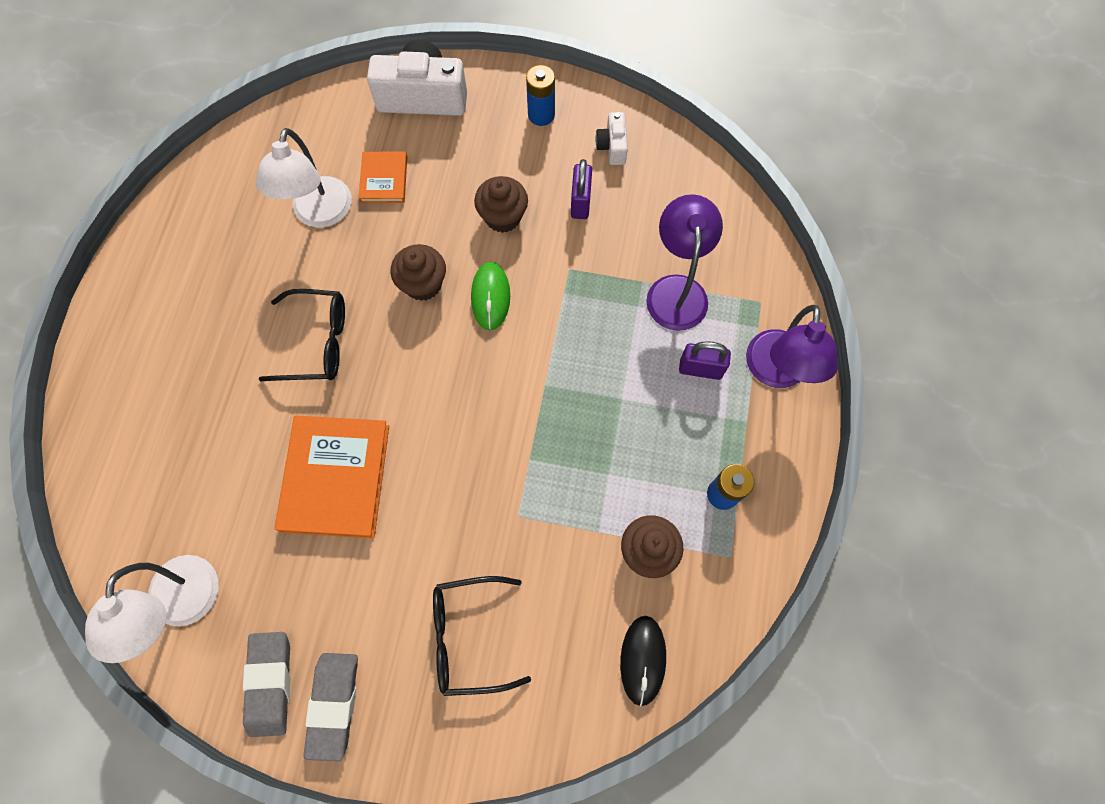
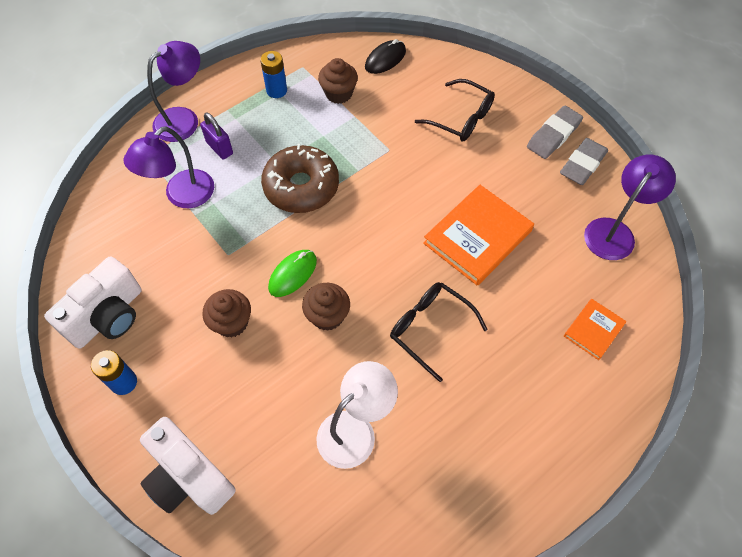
camera: 140 degrees left, 10 degrees down
white lamp [85,555,218,663] -> purple lamp [584,155,676,260]
orange book [359,151,407,203] -> orange book moved to [564,299,627,360]
purple padlock [571,159,592,219] -> none
white camera [595,112,628,165] -> white camera [44,256,142,349], size x2.00
none -> brown donut [261,144,339,213]

